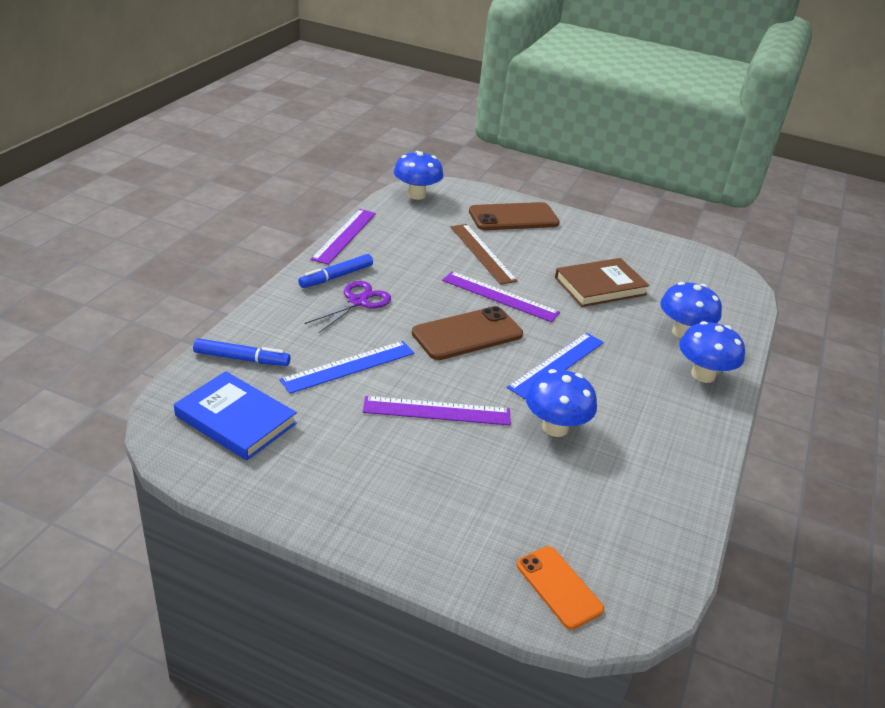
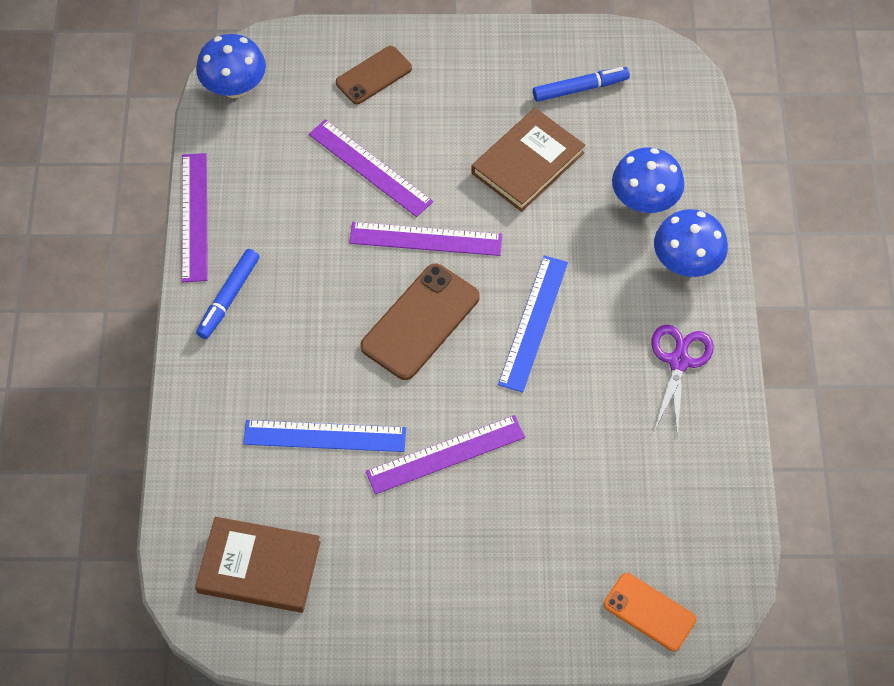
camera: 20 degrees left, 25 degrees up
blue book [174,371,297,461] -> brown book [195,517,320,613]
blue marker [193,338,290,366] -> blue marker moved to [533,67,630,102]
blue ruler [280,341,414,394] -> blue ruler turned 60 degrees clockwise [243,420,406,452]
purple scissors [304,281,391,333] -> purple scissors moved to [651,325,714,436]
brown ruler [451,224,518,285] -> purple ruler [309,119,433,217]
brown phone [469,202,560,230] -> brown phone [336,46,412,104], size x0.64
blue mushroom [526,369,597,437] -> none

